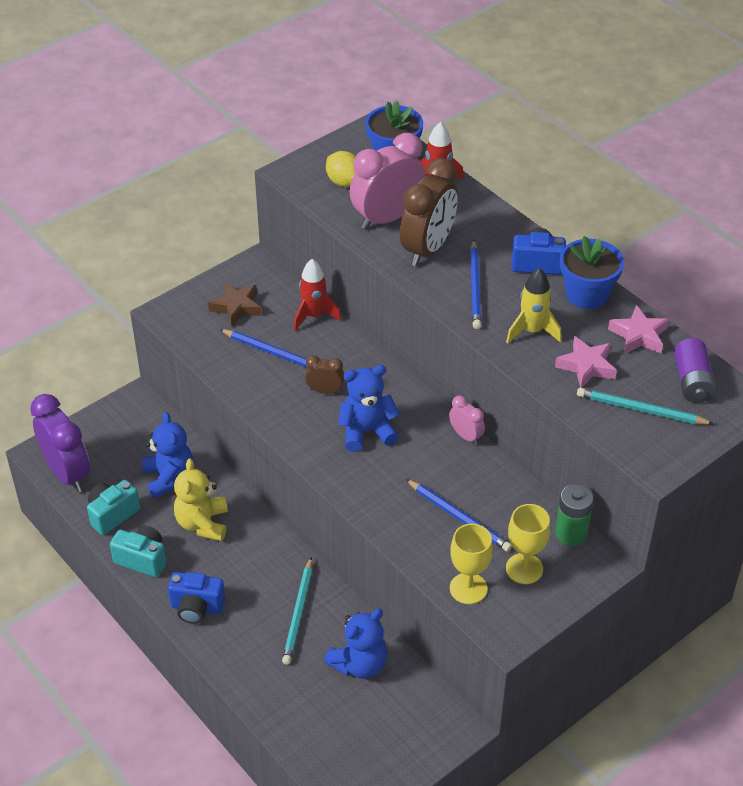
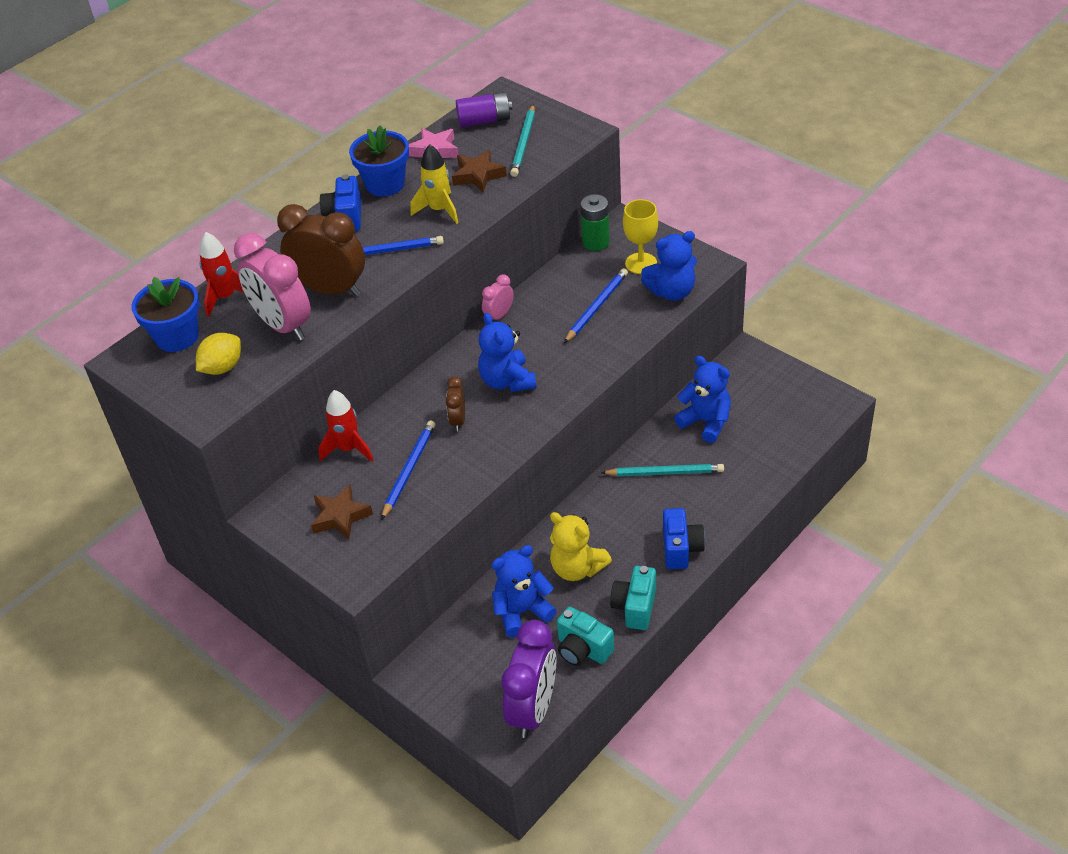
camera: 95 degrees left, 0 degrees up
purple clock [30,394,90,492] -> purple clock turned 150 degrees clockwise [501,620,556,738]
yellow teddy bear [174,459,228,541] -> yellow teddy bear turned 45 degrees clockwise [550,512,612,581]
yellow goblet [450,524,493,604] -> blue teddy bear [641,231,697,301]
pink star [555,336,617,388] -> brown star [452,150,507,193]

